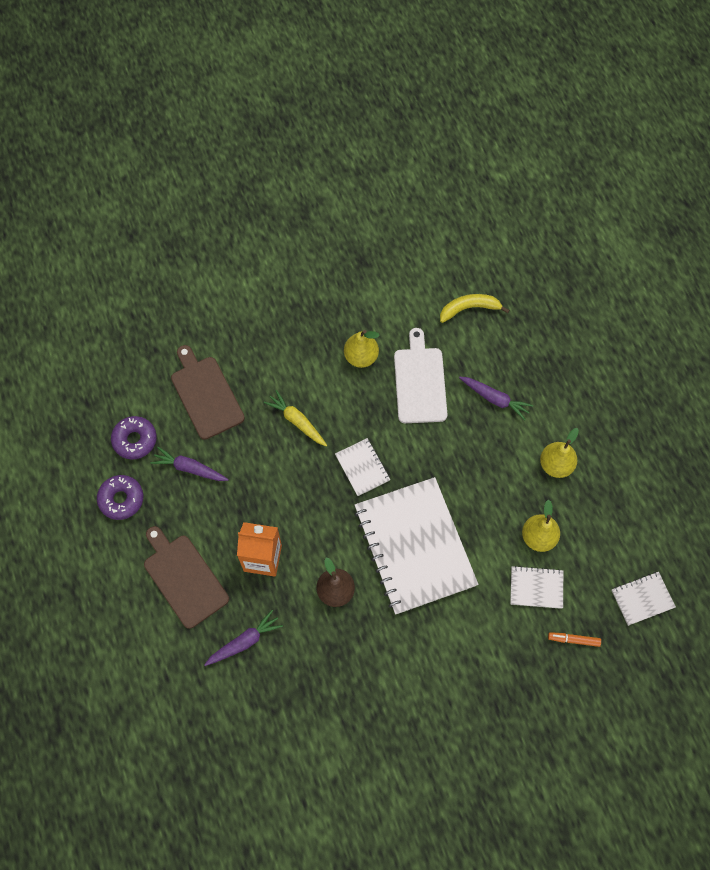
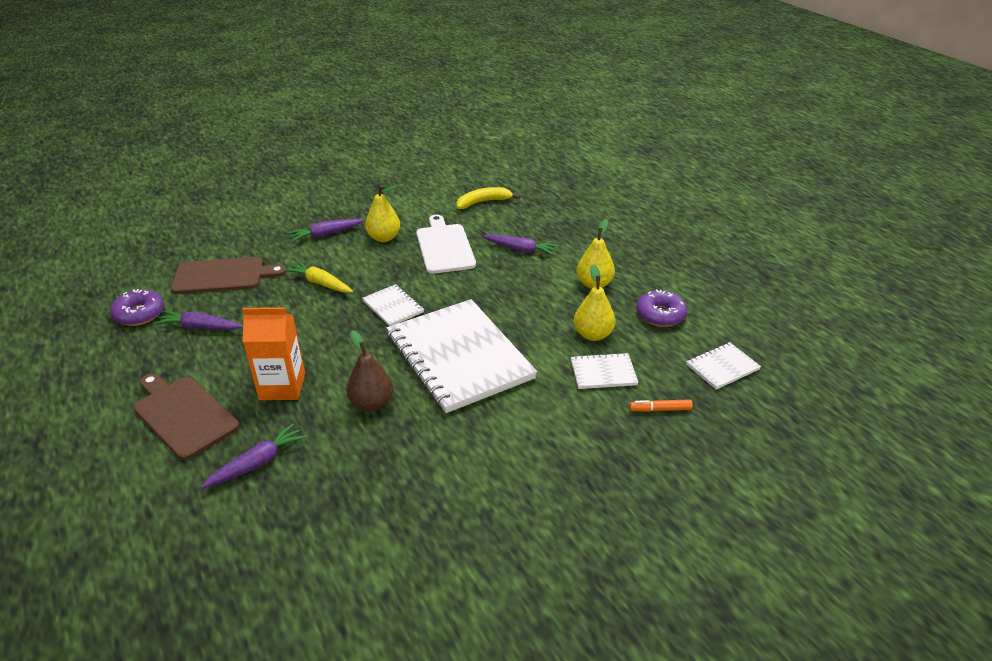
camera: 10 degrees left, 30 degrees down
purple donut [97,475,143,520] -> purple donut moved to [636,289,687,327]
brown cutting board [171,345,245,440] -> brown cutting board turned 120 degrees clockwise [171,257,287,294]
none -> purple carrot [287,219,364,242]

